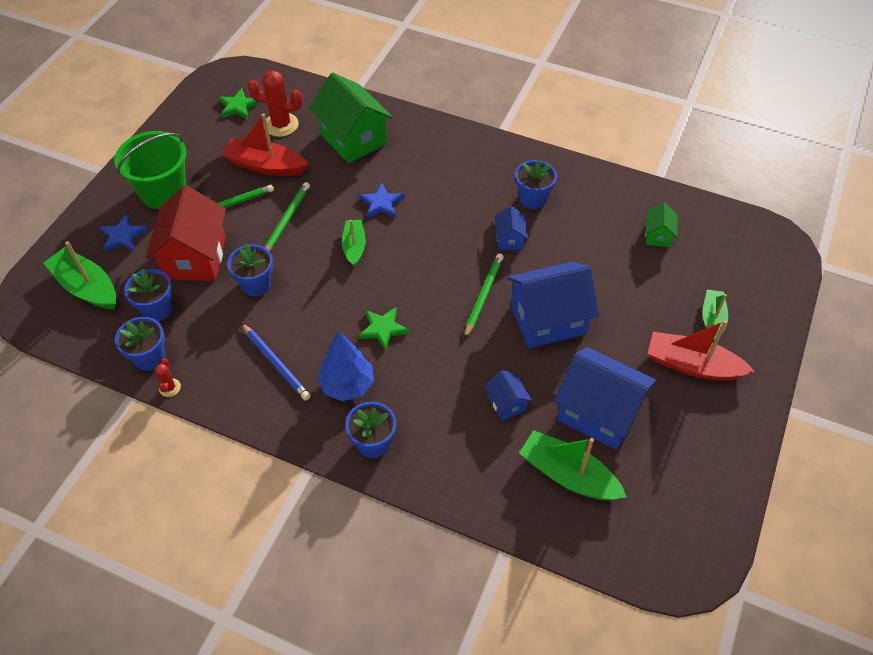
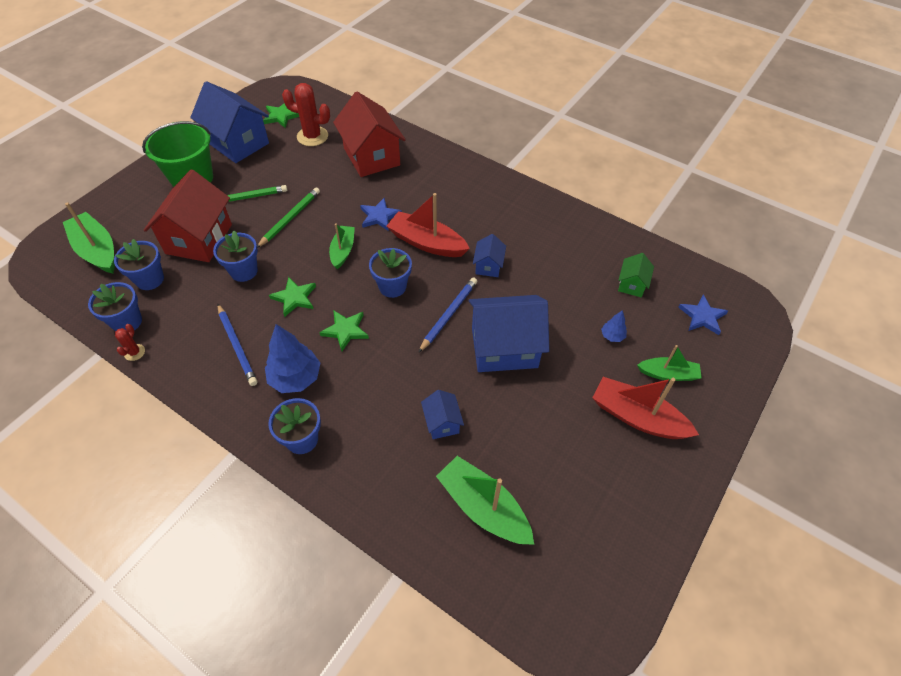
camera: 10 degrees right, 0 degrees up
blue star [100,214,148,252] -> blue star moved to [678,294,728,335]
red boat [222,114,308,176] -> red boat moved to [387,193,470,257]
green house [309,73,393,163] -> red house [333,92,406,177]
green pencil [464,254,504,339] -> blue pencil [418,277,477,353]
blue flower pot [515,160,557,209] -> blue flower pot moved to [369,248,412,298]
blue house [554,347,656,450] -> blue house moved to [190,81,269,163]
green boat [703,289,728,341] -> green boat turned 75 degrees clockwise [637,345,702,381]
none -> green star [269,277,316,317]
none -> blue tree [601,310,627,342]

